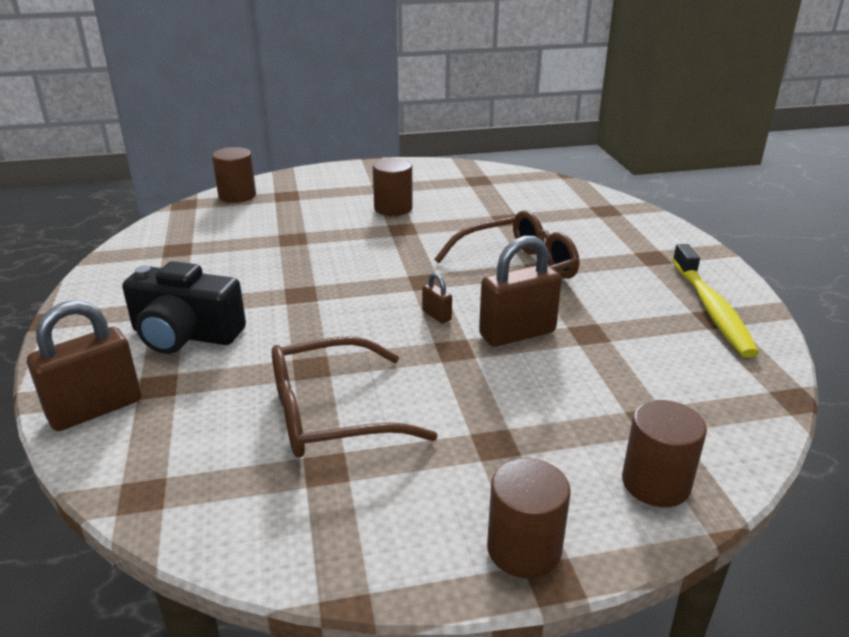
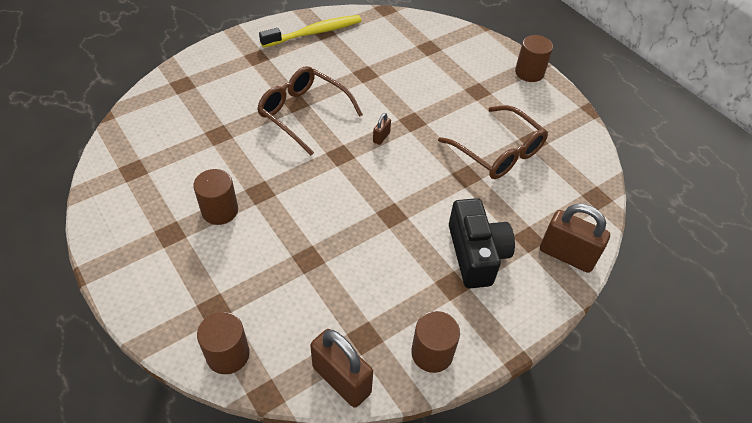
camera: 115 degrees left, 20 degrees up
brown padlock [479,236,562,347] -> brown padlock moved to [310,329,373,408]
brown cylinder [622,400,707,507] -> brown cylinder moved to [411,311,460,373]

